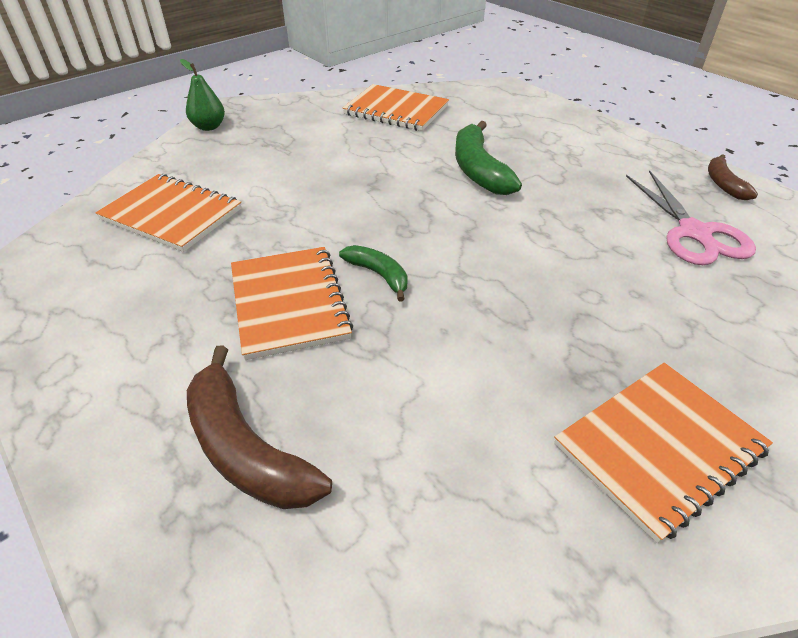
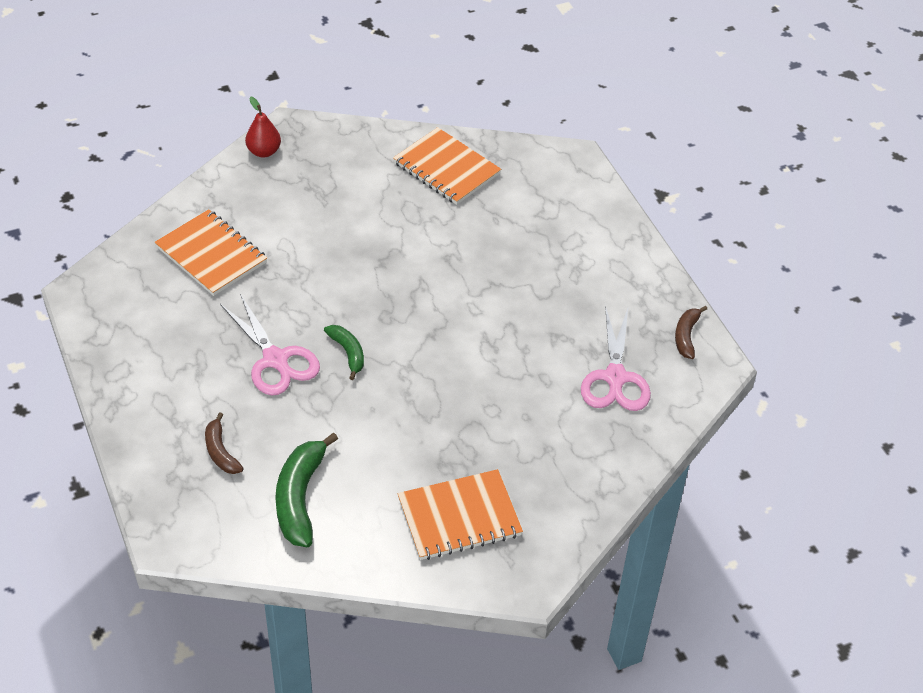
camera: 15 degrees right, 5 degrees up
green pear [180,59,225,131] -> red pear [245,97,281,158]
brown banana [187,346,332,509] -> brown banana [205,412,244,474], size x0.57
orange notebook [231,247,353,360] -> pink scissors [220,294,320,395]
green banana [455,121,522,195] -> green banana moved to [275,432,338,547]

